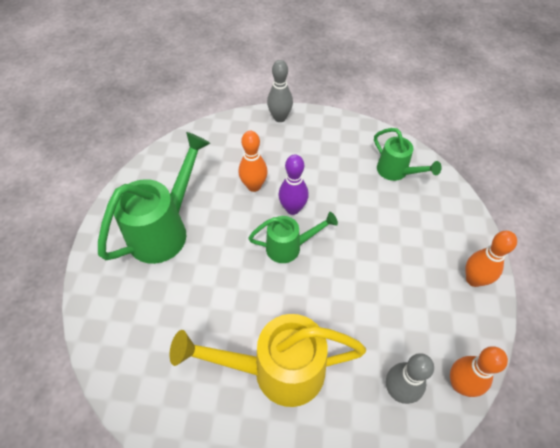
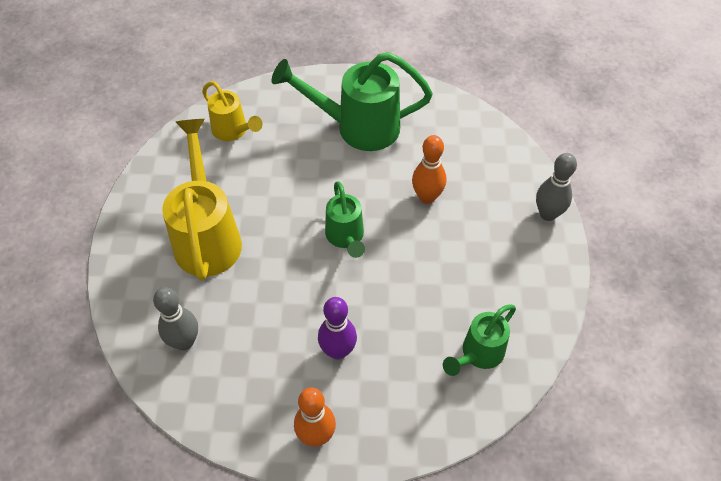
camera: 85 degrees right, 0 degrees up
green watering can [98,132,211,264] -> green watering can turned 150 degrees clockwise [272,52,433,151]
purple bowling pin [279,154,309,215] -> purple bowling pin moved to [318,297,357,360]
orange bowling pin [450,346,508,397] -> none
none -> yellow watering can [202,81,263,141]

